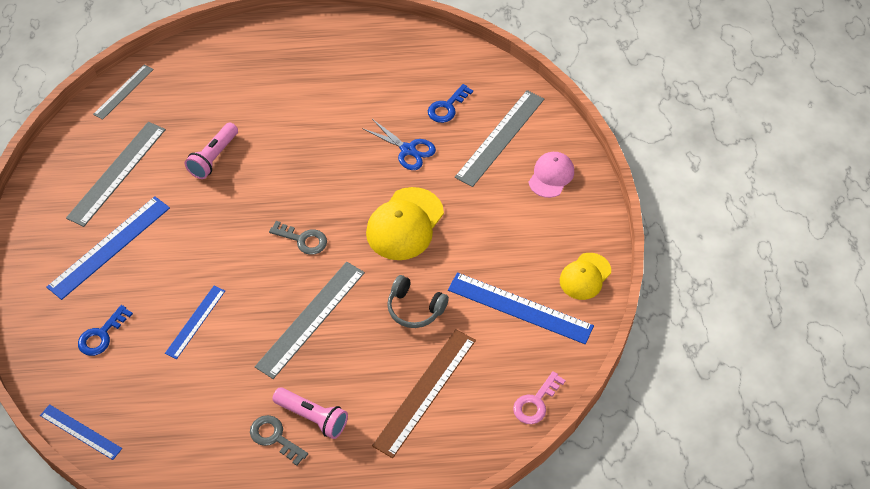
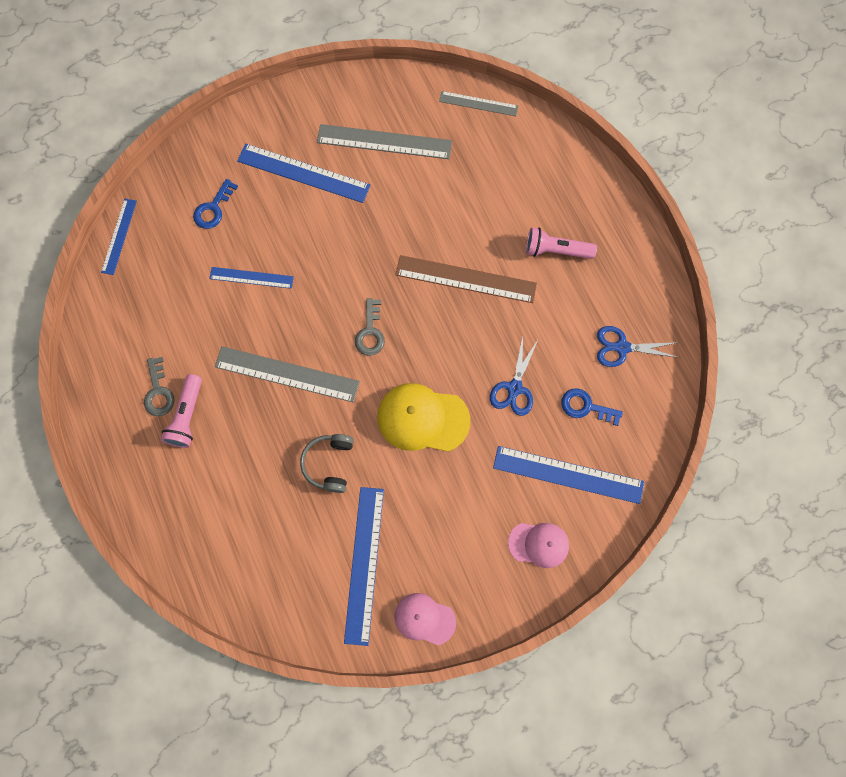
camera: 70 degrees right, 20 degrees up
blue key [78,305,133,356] -> blue key turned 75 degrees counterclockwise [193,179,238,229]
pink flashlight [185,123,238,179] -> pink flashlight moved to [526,227,597,259]
grey key [250,415,308,466] -> grey key turned 150 degrees clockwise [144,357,175,416]
brown ruler [372,329,476,458] -> brown ruler moved to [395,255,537,303]
grey ruler [455,90,544,187] -> blue ruler [493,446,644,504]
pink key [513,371,566,424] -> none
yellow cap [560,253,611,300] -> pink cap [395,593,456,645]
none -> blue scissors [597,326,680,367]

